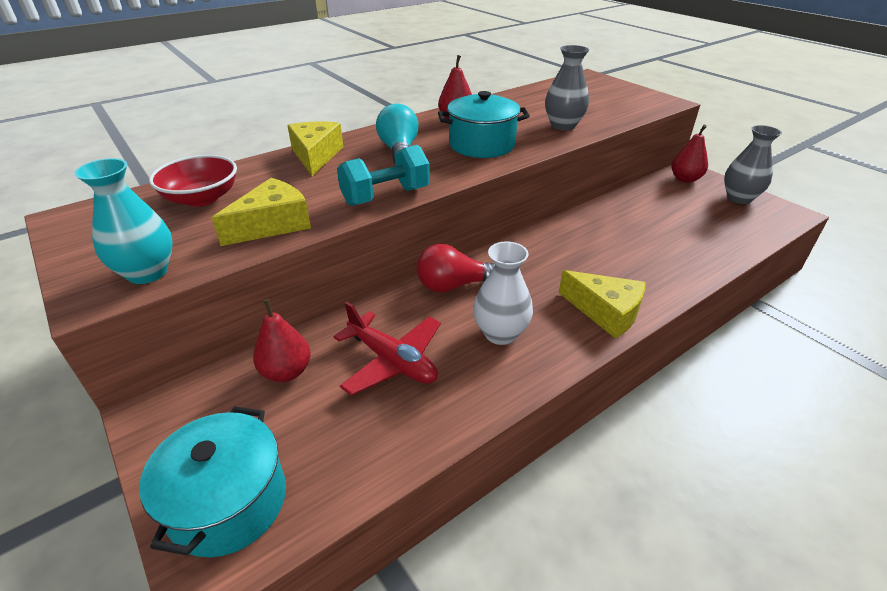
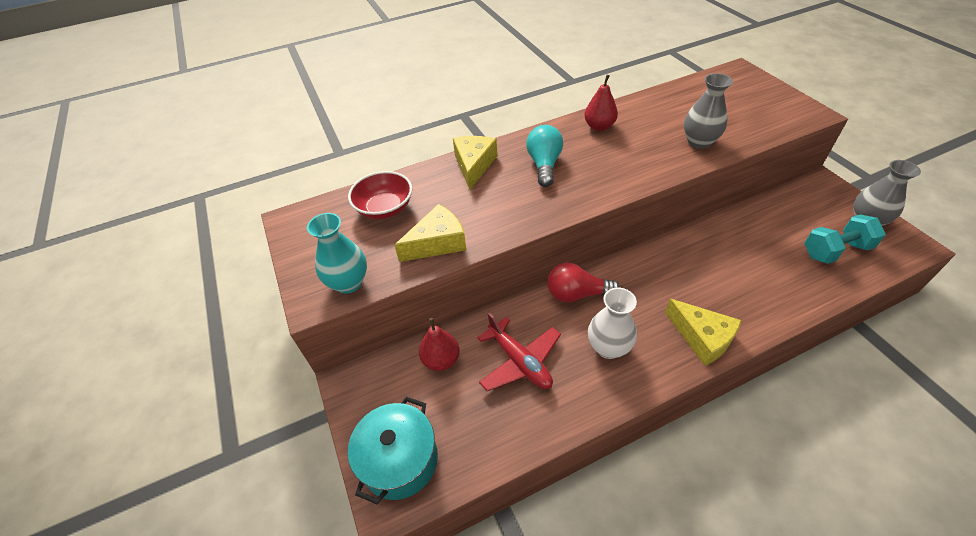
camera: 15 degrees right, 10 degrees up
turquoise dumbbell [337,145,430,206] -> turquoise dumbbell moved to [804,214,886,264]
turquoise pot [438,91,530,158] -> none
red pear [671,125,708,183] -> none

